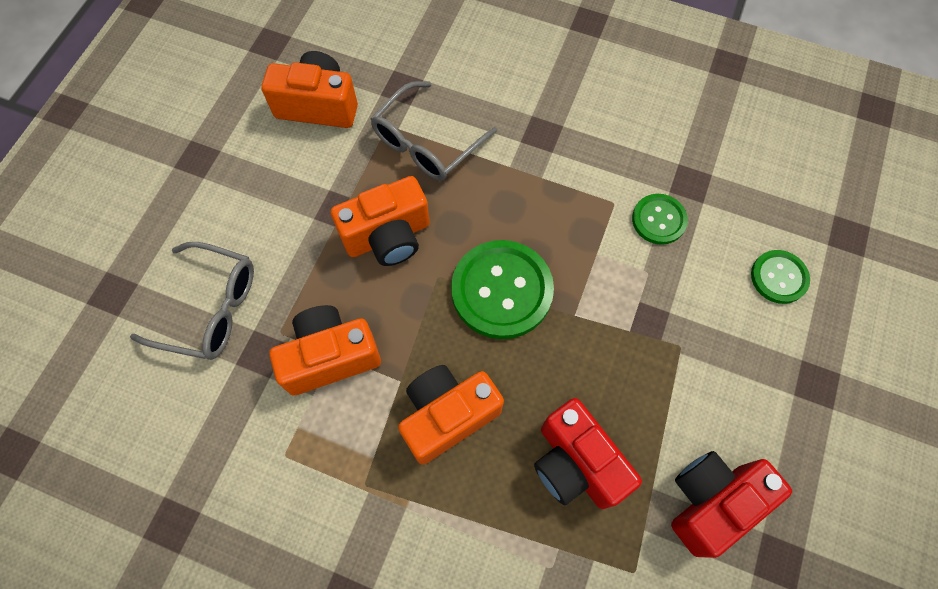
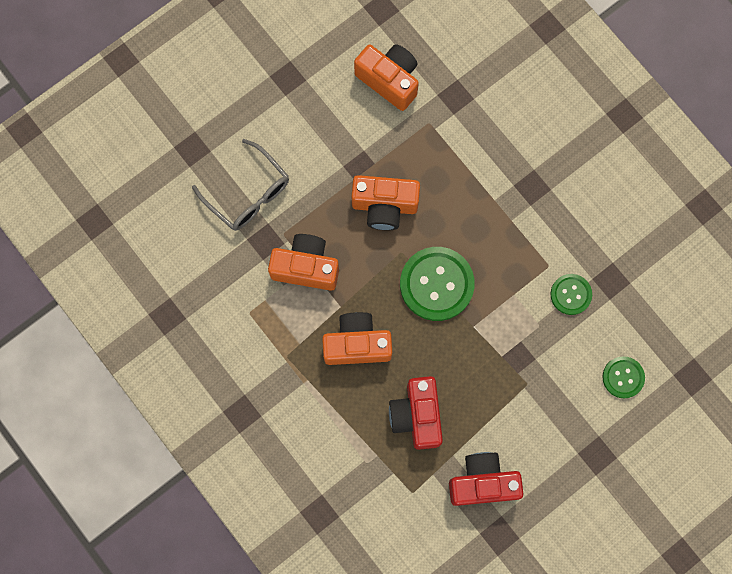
camera: 30 degrees right, 10 degrees up
grey glasses [371,81,497,181] -> none

